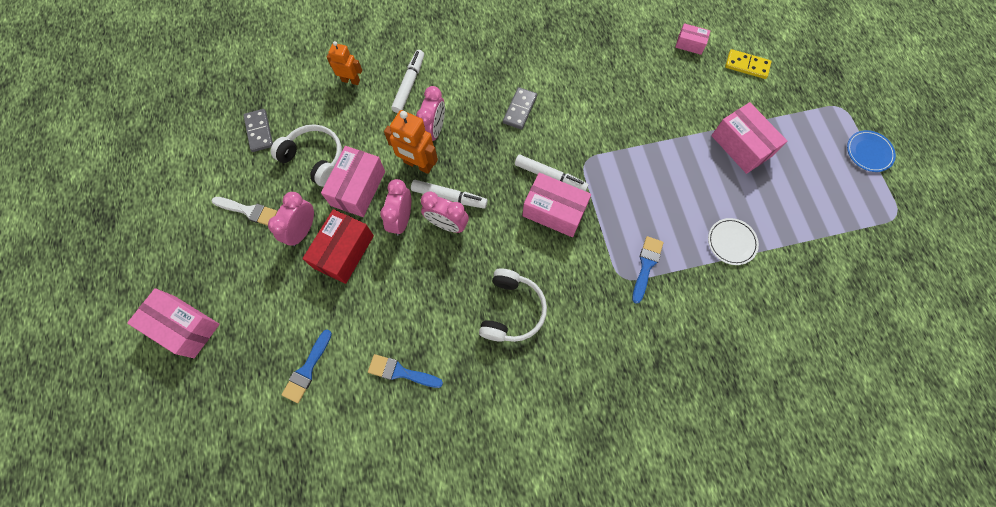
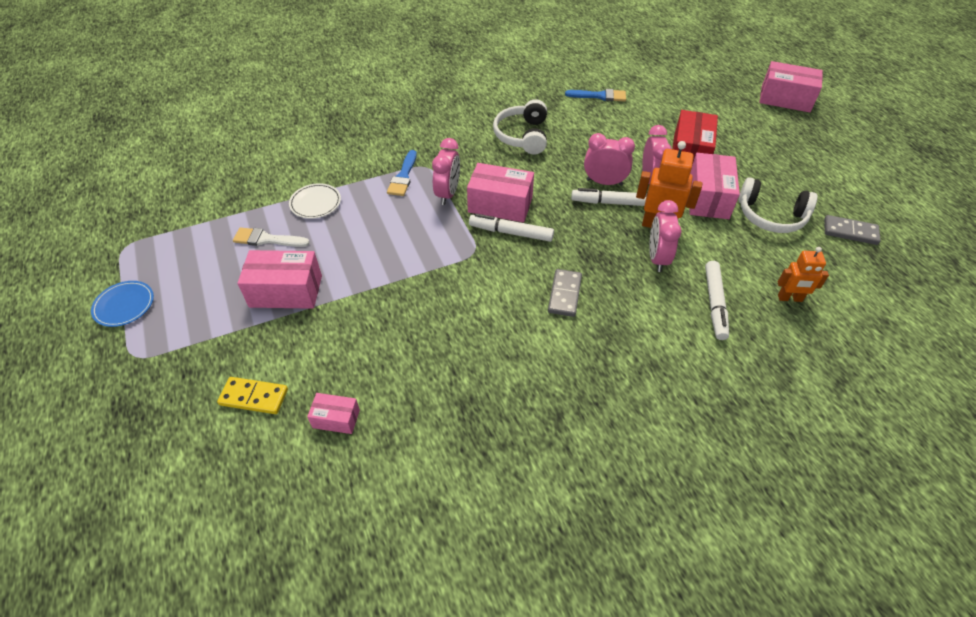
camera: 170 degrees right, 20 degrees down
white brush [212,197,278,226] -> white brush moved to [233,227,310,247]
grey domino [243,109,273,152] -> grey domino turned 45 degrees counterclockwise [824,215,881,245]
pink clock [268,192,314,246] -> pink clock moved to [432,138,460,205]
blue brush [281,330,332,403] -> none
pink box [711,102,787,174] -> pink box turned 45 degrees counterclockwise [238,250,322,309]

